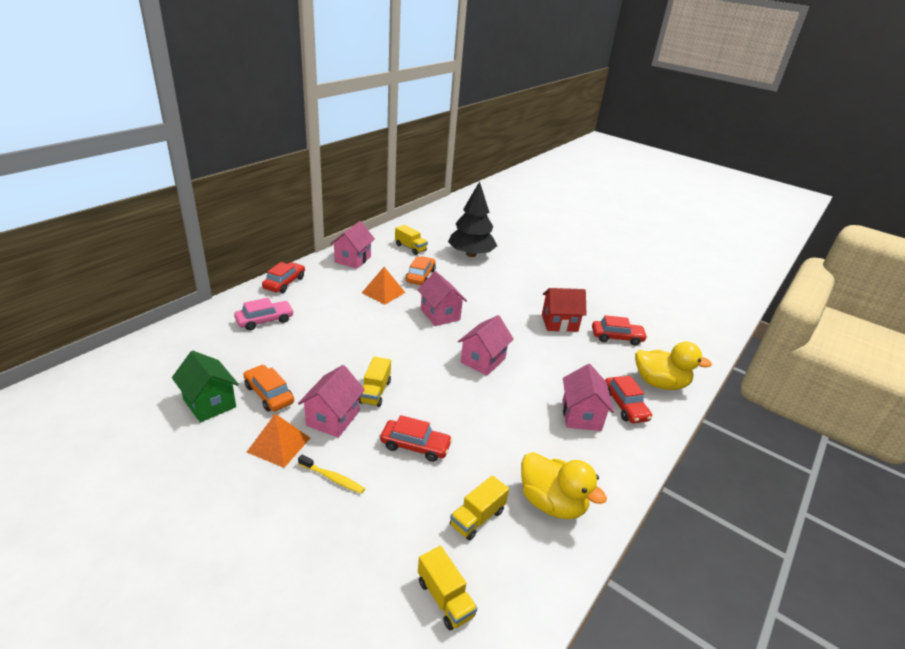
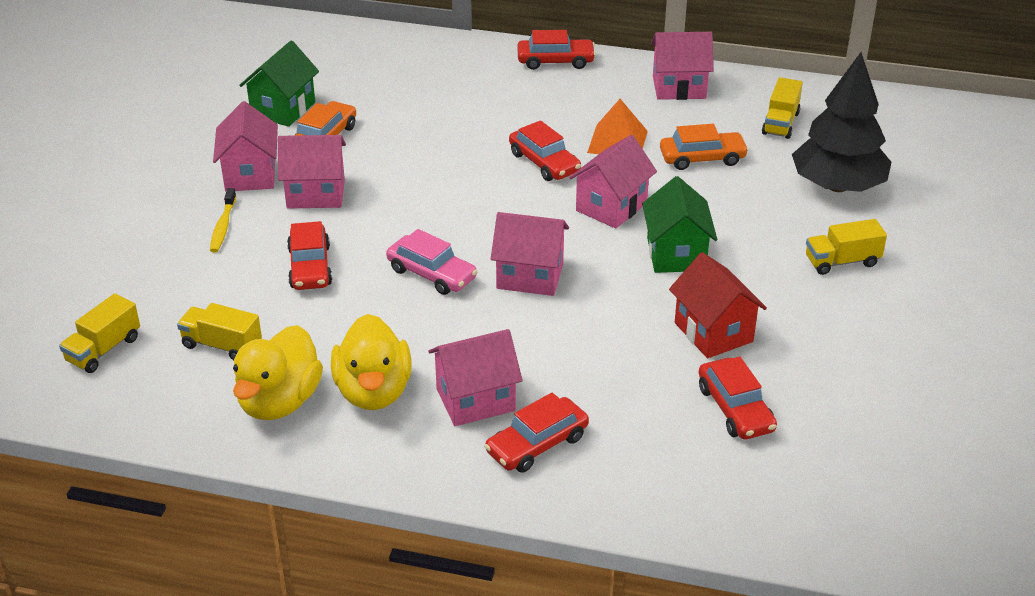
camera: 70 degrees right, 5 degrees up
pink car [234,298,294,331] -> pink car moved to [386,229,478,295]
orange pyramid [247,414,310,468] -> pink house [213,101,278,191]
yellow truck [359,356,391,407] -> yellow truck moved to [806,219,887,275]
yellow duck [635,342,712,390] -> yellow duck moved to [331,314,412,410]
none -> red car [509,120,581,181]
none -> green house [642,176,717,273]

